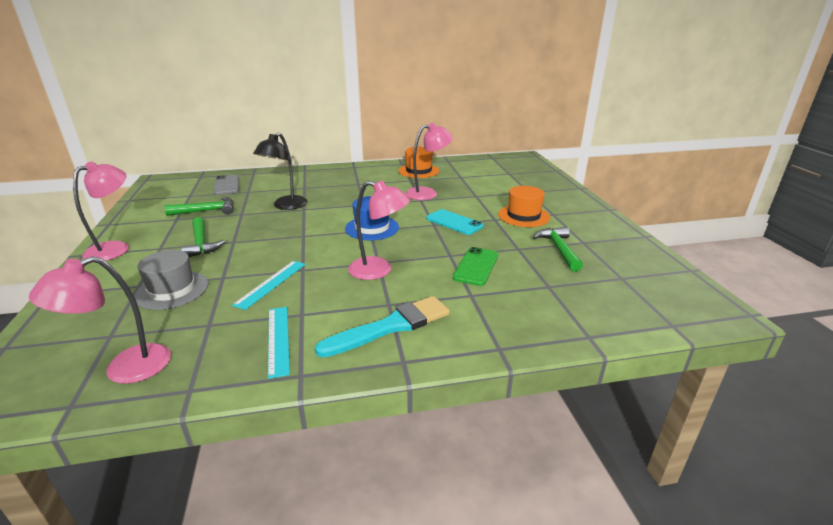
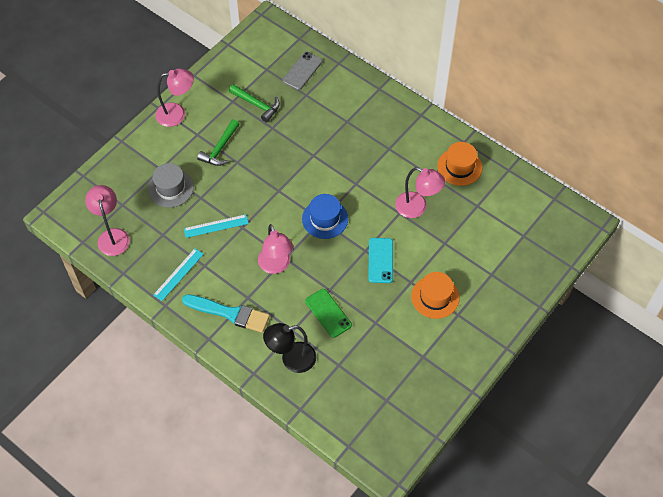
camera: 50 degrees right, 30 degrees up
pink lamp [29,256,171,384] -> pink lamp turned 60 degrees clockwise [85,185,130,256]
black lamp [253,133,307,210] -> black lamp moved to [263,323,316,373]
green phone [453,247,498,286] -> green phone turned 75 degrees clockwise [305,289,352,338]
green hammer [533,227,583,272] -> none

